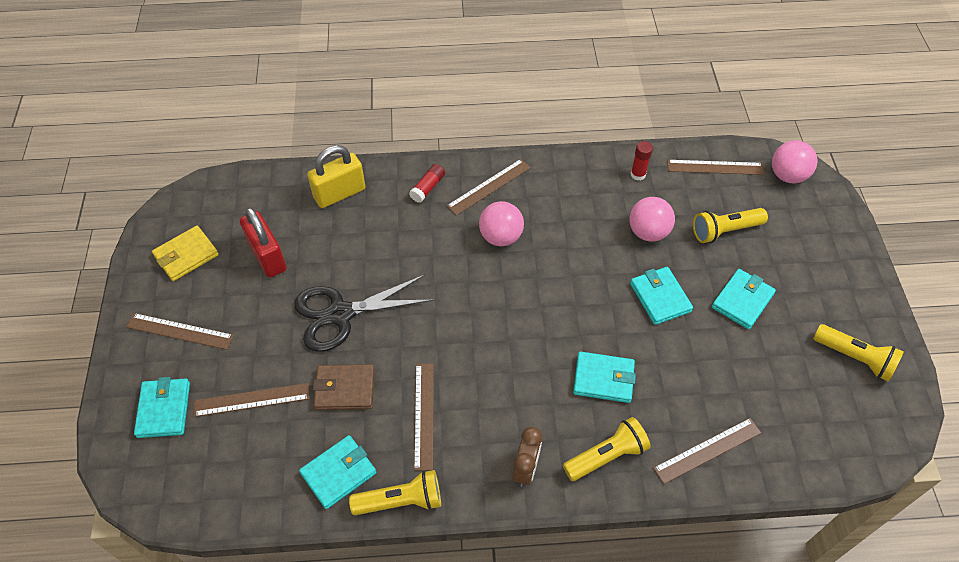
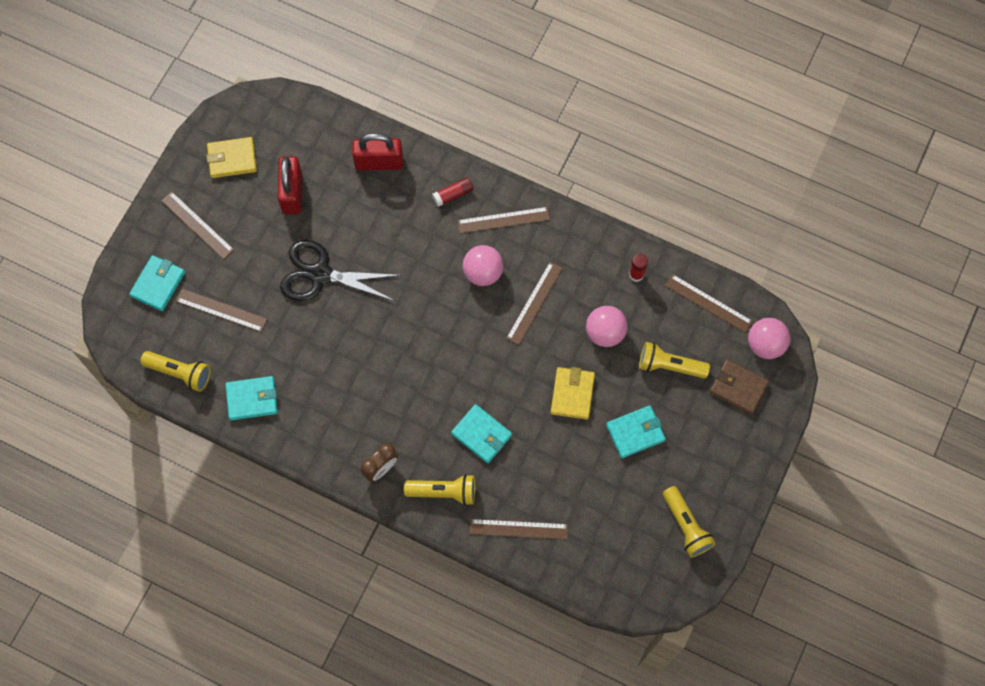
camera: 30 degrees right, 15 degrees up
yellow padlock [307,145,366,208] -> red padlock [352,133,403,171]
brown wallet [313,364,375,410] -> brown wallet moved to [710,359,769,414]
yellow flashlight [349,470,441,515] -> yellow flashlight moved to [140,351,211,392]
brown ruler [414,363,434,471] -> brown ruler moved to [506,262,563,345]
turquoise wallet [630,267,693,325] -> yellow wallet [551,367,595,420]

